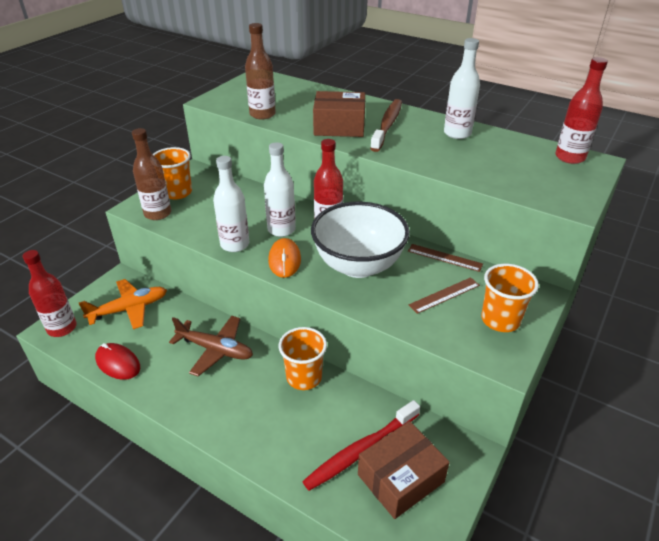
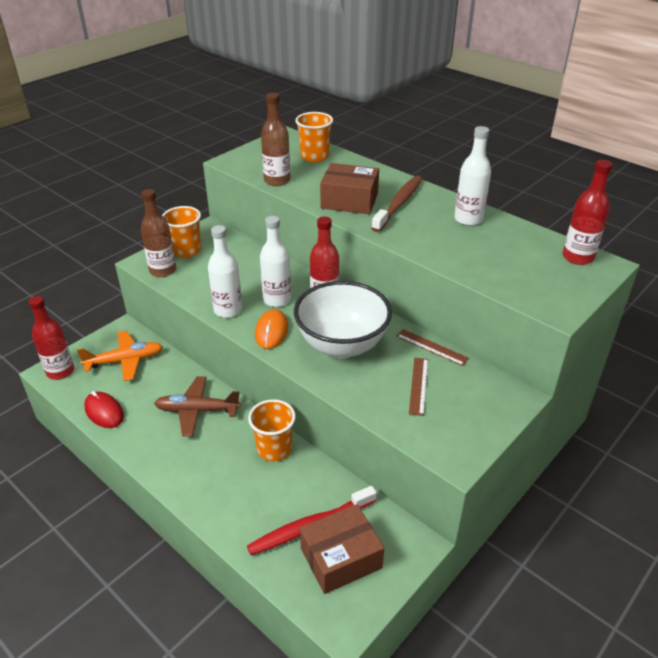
camera: 10 degrees right, 0 degrees up
brown plane [169,316,253,376] -> brown plane turned 150 degrees clockwise [154,376,241,436]
brown ruler [409,277,480,314] -> brown ruler turned 60 degrees counterclockwise [409,358,428,416]
orange cup [481,264,539,332] -> orange cup moved to [295,112,333,162]

